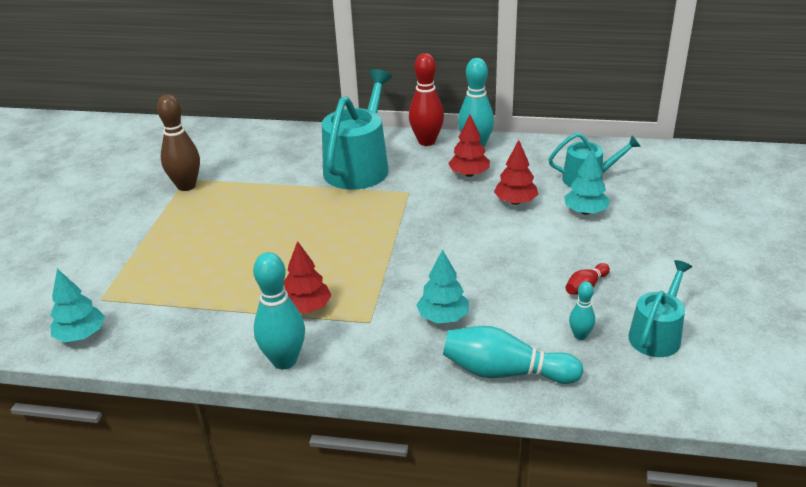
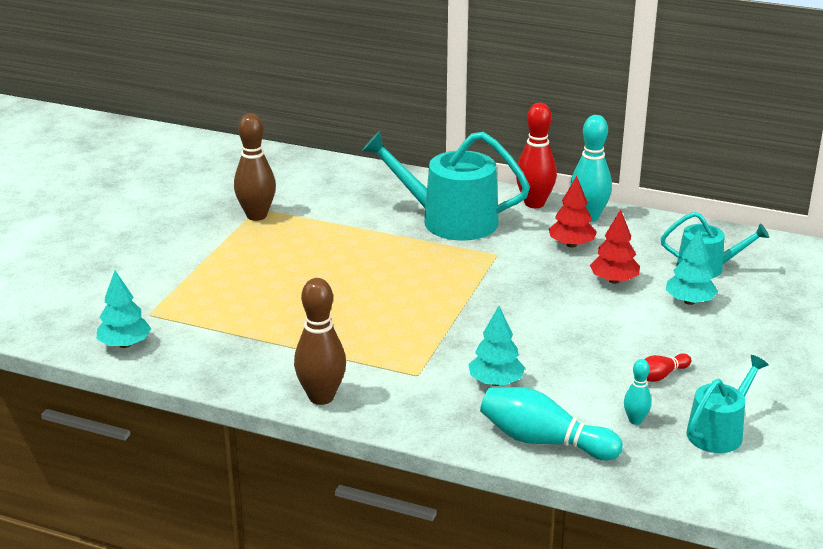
camera: 10 degrees right, 5 degrees down
turquoise bowling pin [253,252,305,369] -> brown bowling pin [294,278,346,405]
red tree [284,241,332,313] -> none
turquoise watering can [322,69,392,190] -> turquoise watering can turned 105 degrees counterclockwise [362,131,530,241]

